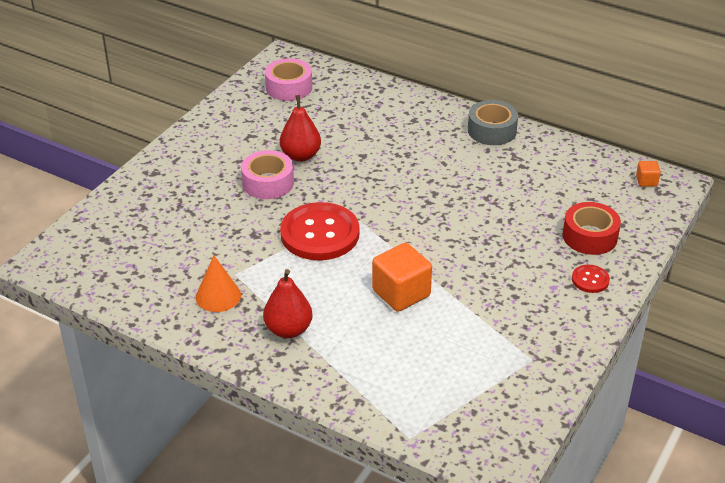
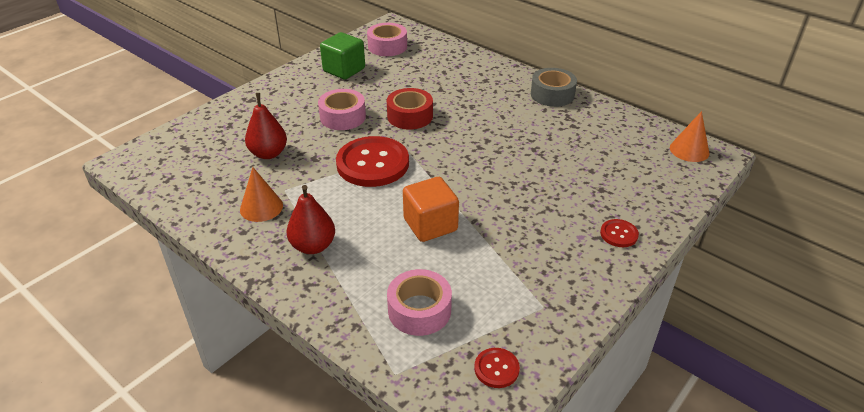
camera: 10 degrees right, 0 degrees up
red pear [280,95,321,162] -> red pear moved to [245,93,287,159]
red tape [563,202,621,255] -> red tape moved to [387,88,433,130]
orange cube [636,161,661,187] -> orange cone [670,111,710,162]
none -> green cube [320,32,365,79]
none -> pink tape [387,269,452,336]
none -> red button [474,348,520,388]

